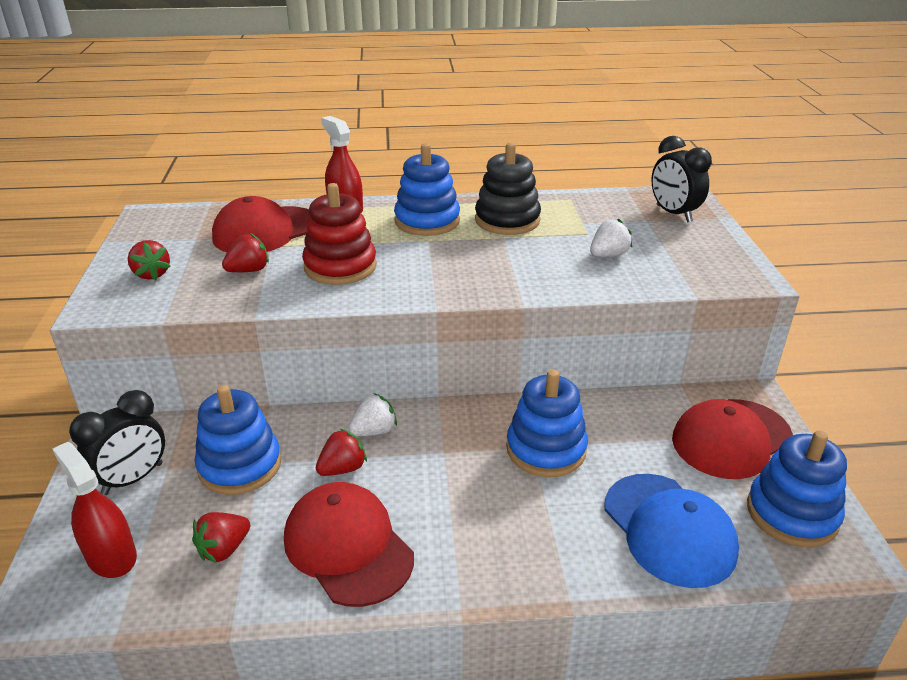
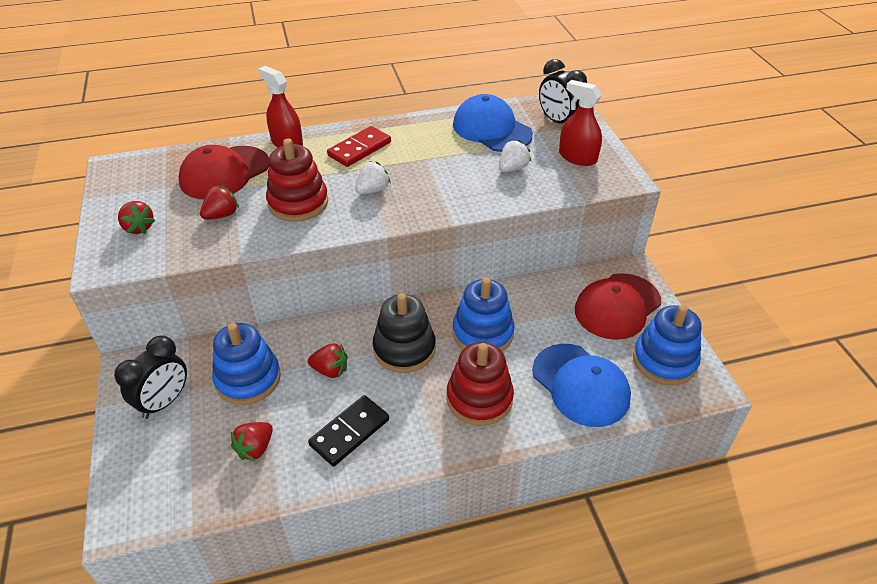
camera: 10 degrees left, 10 degrees up
red spray bottle [53,442,137,578] -> red spray bottle moved to [559,80,602,166]
red cap [284,482,414,607] -> black domino [308,395,389,467]
red strawberry [316,429,367,476] -> red strawberry turned 60 degrees clockwise [308,343,348,378]
white strawberry [348,393,397,436] -> white strawberry moved to [355,161,391,194]
blue stacking toy [394,143,460,236] -> red domino [327,126,391,167]
black stacking toy [475,143,541,235] -> black stacking toy moved to [373,293,436,373]
none -> red stacking toy [446,342,514,426]
none -> blue cap [453,94,533,152]

